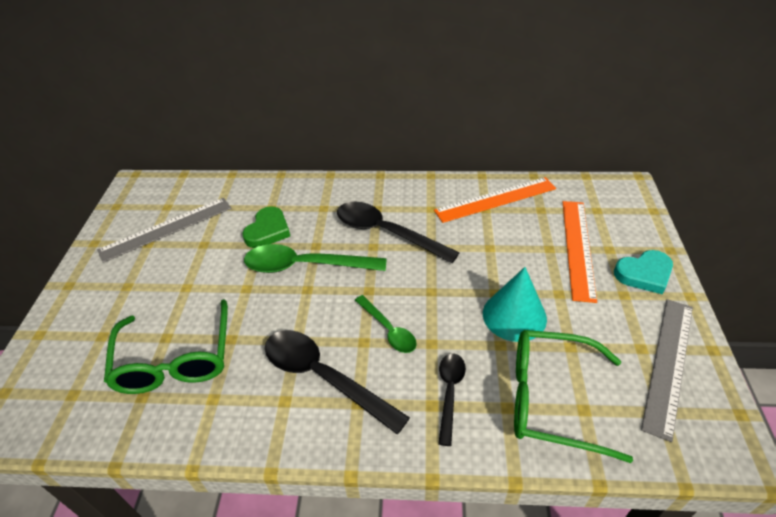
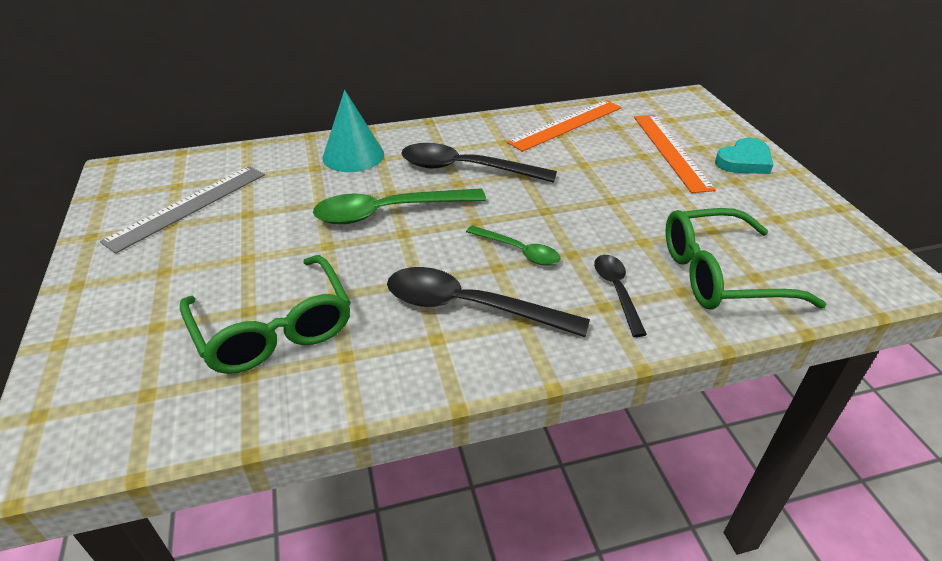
camera: 20 degrees left, 5 degrees down
green heart [243,206,290,248] -> none
turquoise cone [483,267,547,342] -> turquoise cone moved to [323,90,384,172]
grey ruler [641,299,693,442] -> none

